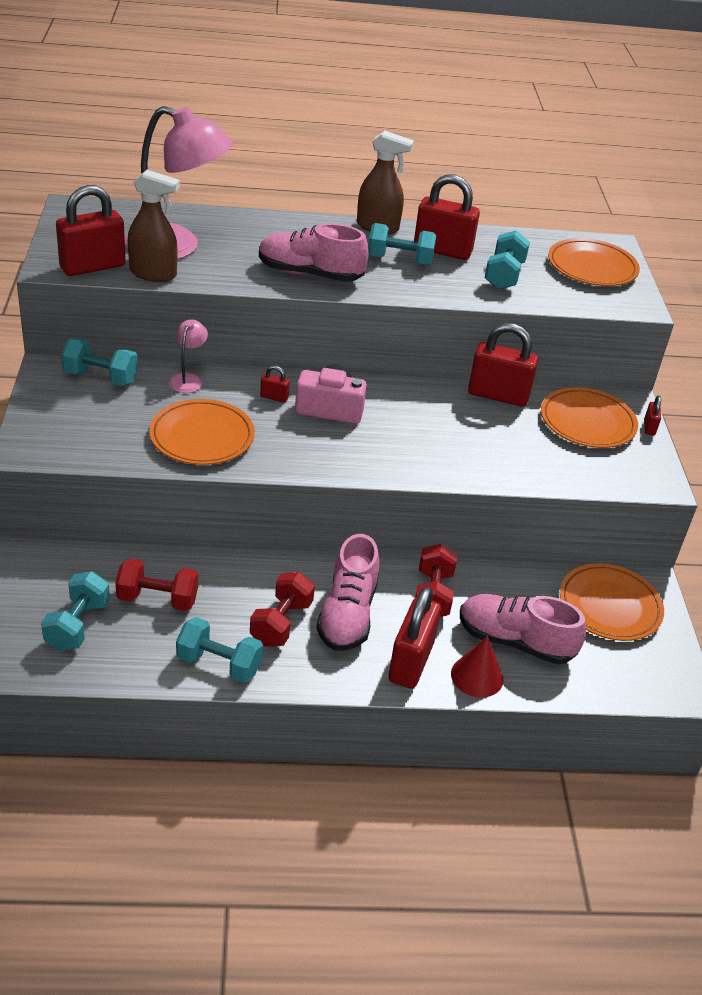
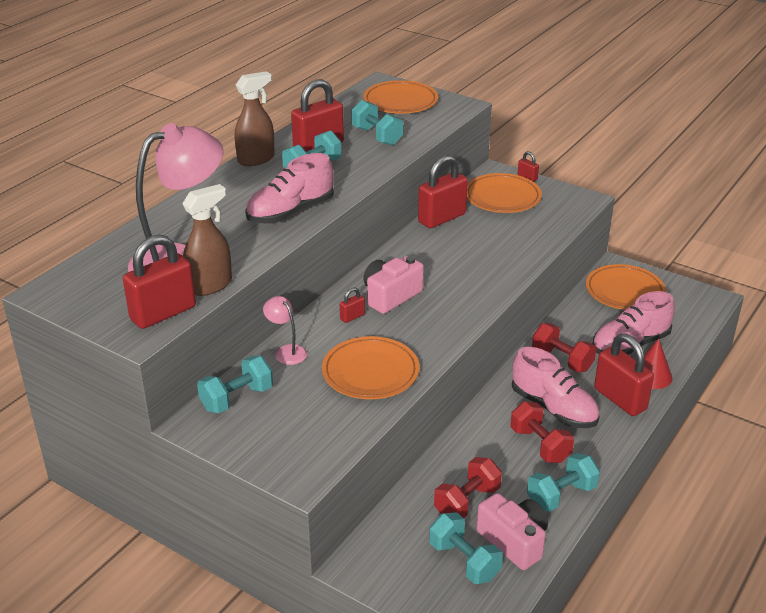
camera: 50 degrees left, 5 degrees down
red padlock [56,185,126,276] -> red padlock turned 45 degrees clockwise [123,235,196,329]
none -> pink camera [477,493,548,570]

